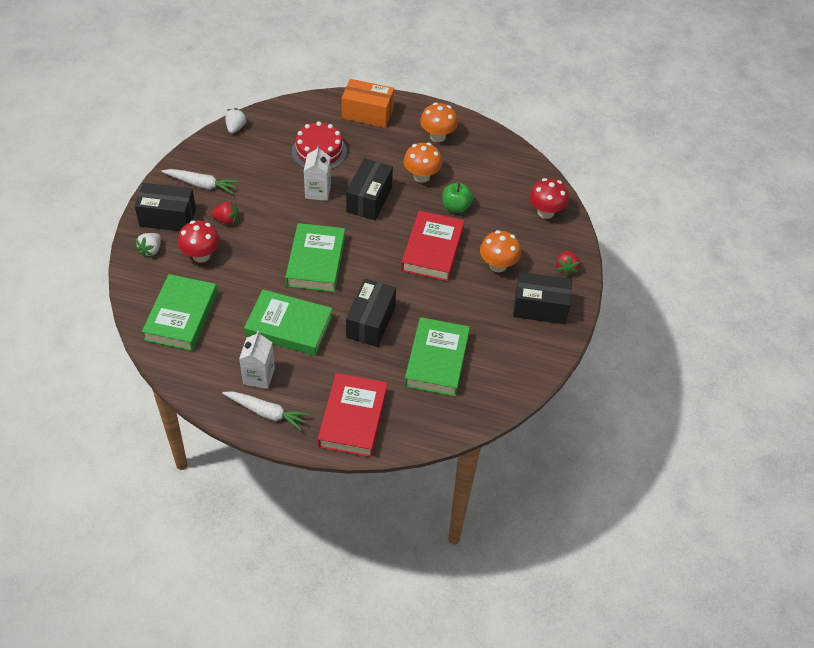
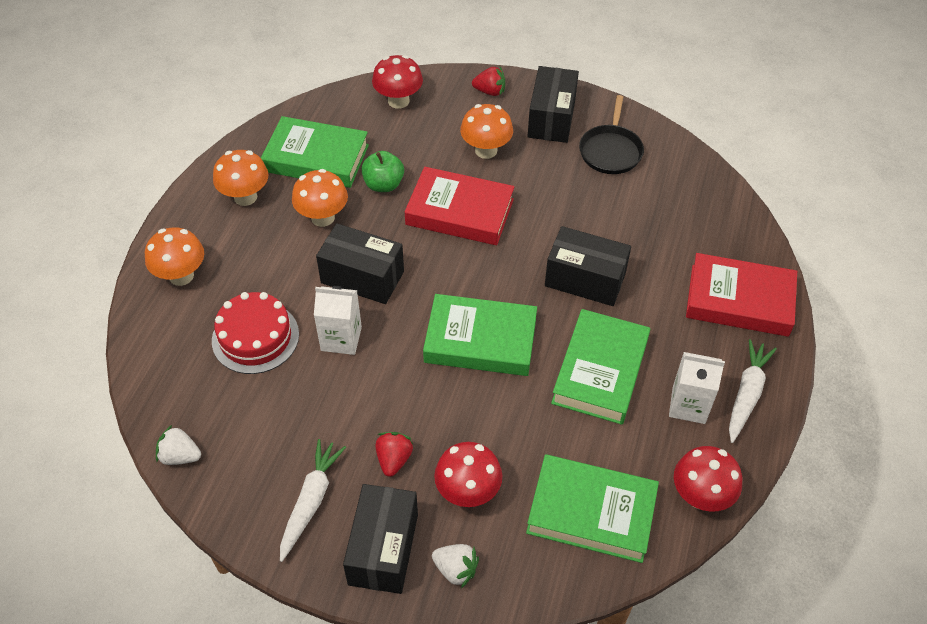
camera: 85 degrees left, 0 degrees up
orange box [342,79,394,128] -> orange mushroom [145,227,204,286]
green book [404,317,470,396] -> green book moved to [261,116,369,188]
none -> black pan [579,95,644,174]
none -> red mushroom [674,446,742,512]

